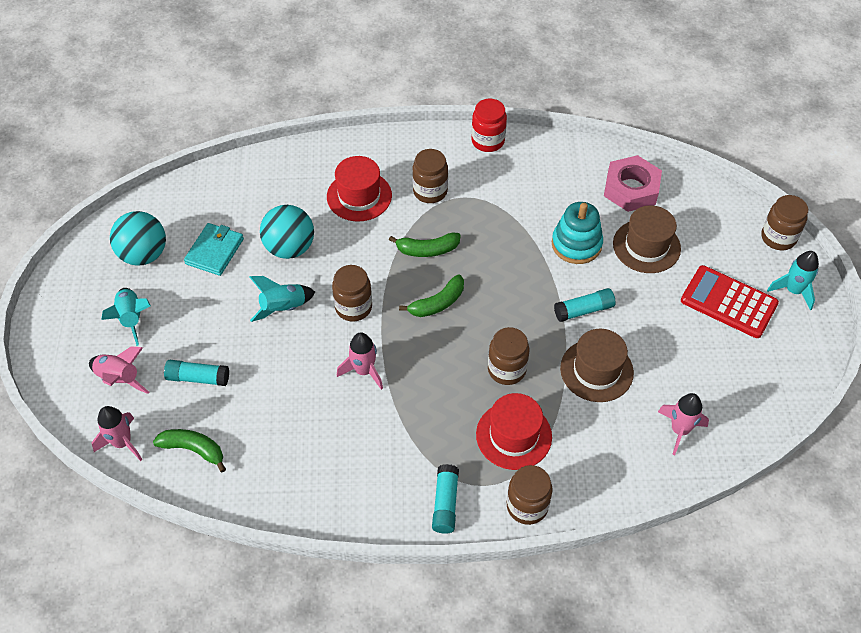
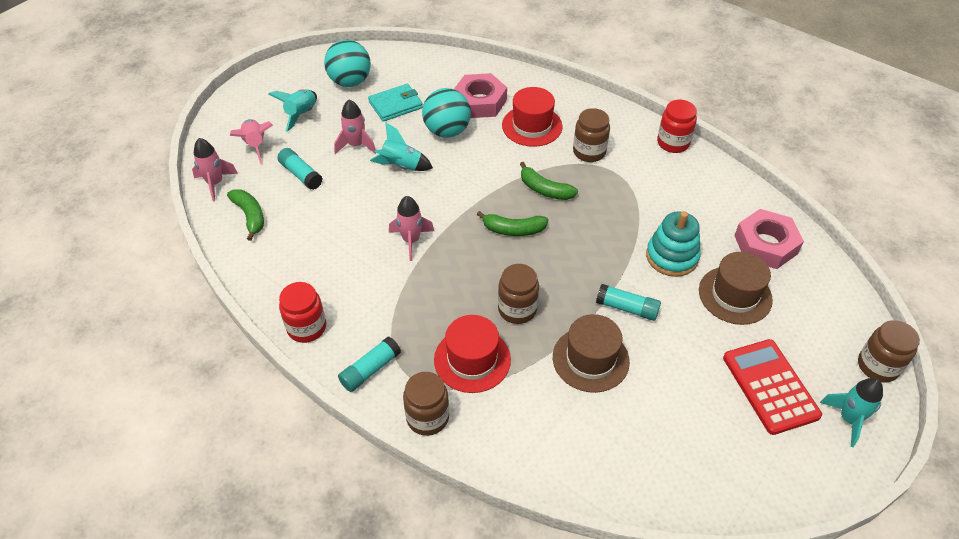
camera: 40 degrees right, 5 degrees down
brown jar [332,265,372,322] -> none
pink rocket [658,393,709,455] -> pink rocket moved to [334,99,376,154]
none -> red jar [279,282,326,343]
none -> pink nut [454,73,507,118]

